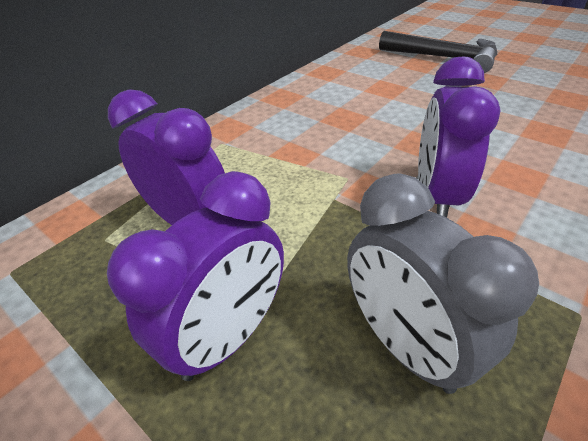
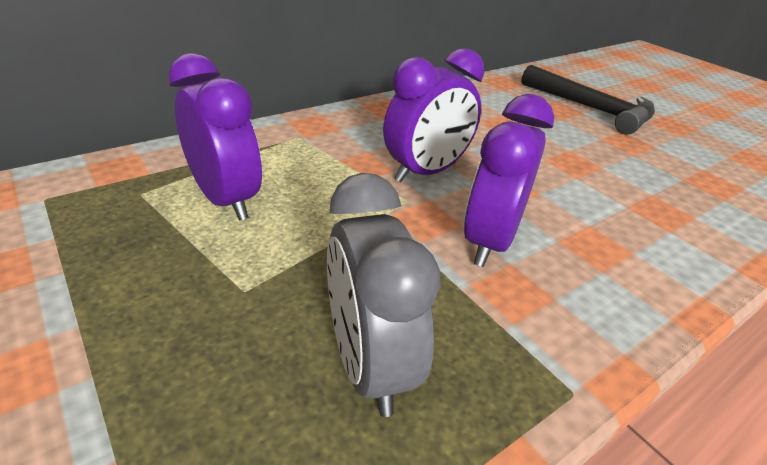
camera: 10 degrees right, 5 degrees down
purple clock [107,171,284,381] -> purple clock moved to [383,48,484,182]

